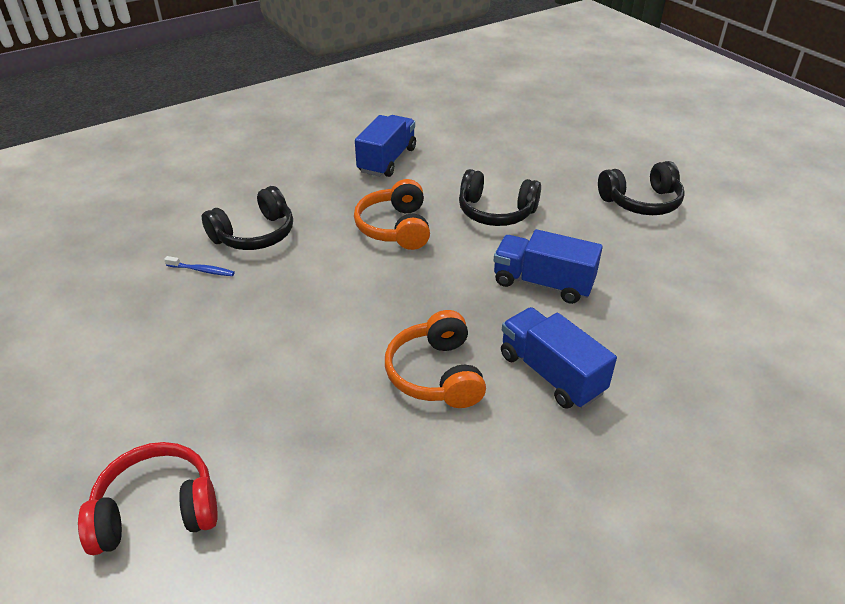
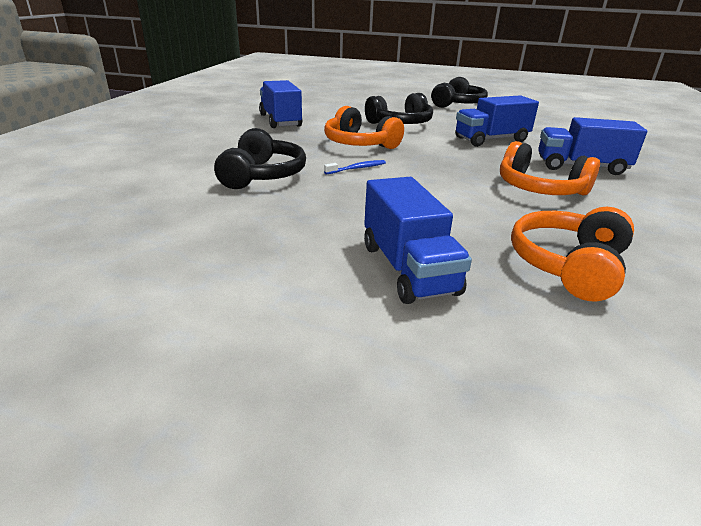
camera: 45 degrees left, 10 degrees down
red headphones [78,442,218,555] -> none
blue toothbrush [164,256,235,276] -> blue toothbrush moved to [324,160,386,174]
none -> blue truck [364,177,472,304]
none -> orange headphones [511,207,634,301]

